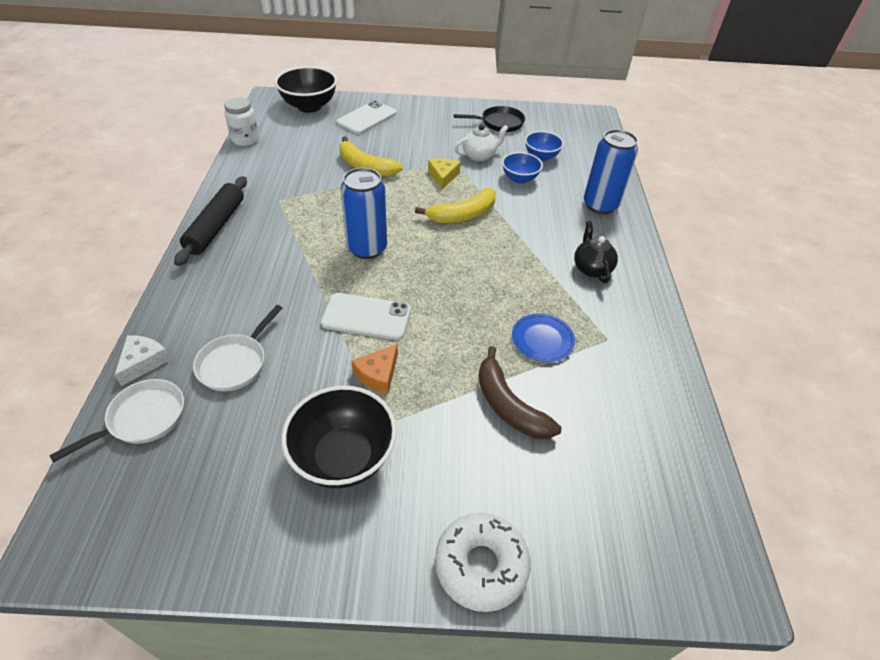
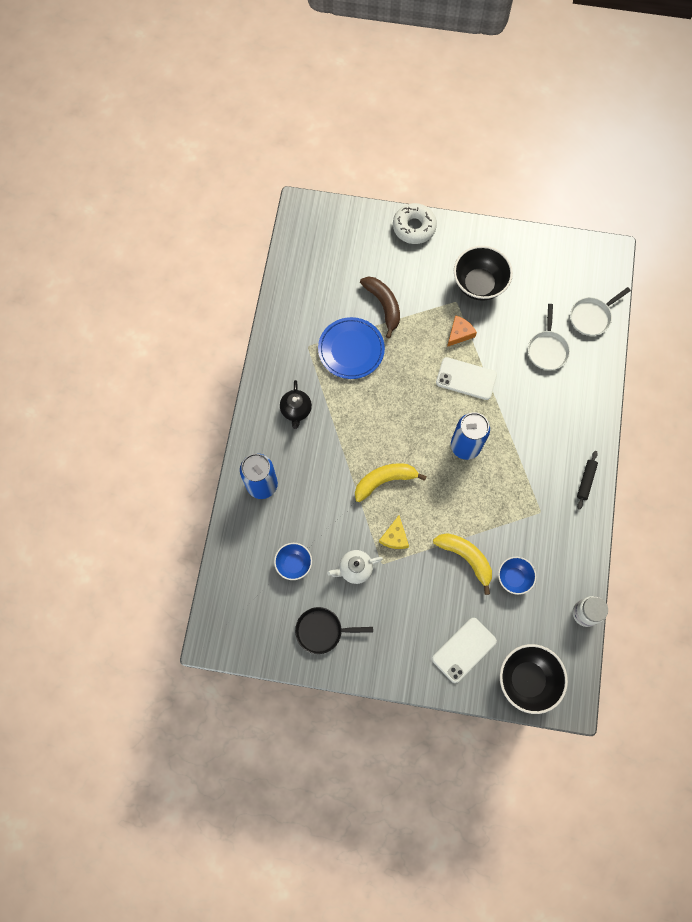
camera: 170 degrees left, 25 degrees up
white cheese [114,335,171,386] -> none
black rolling pin [174,176,247,266] -> black rolling pin [577,451,598,510], size x0.56
white pan [193,305,282,391] -> white pan turned 150 degrees clockwise [528,304,570,370]
blue bowl [502,152,543,184] -> blue bowl moved to [498,557,536,595]
blue plate [512,313,575,362] -> blue plate [318,317,385,379], size x1.60

